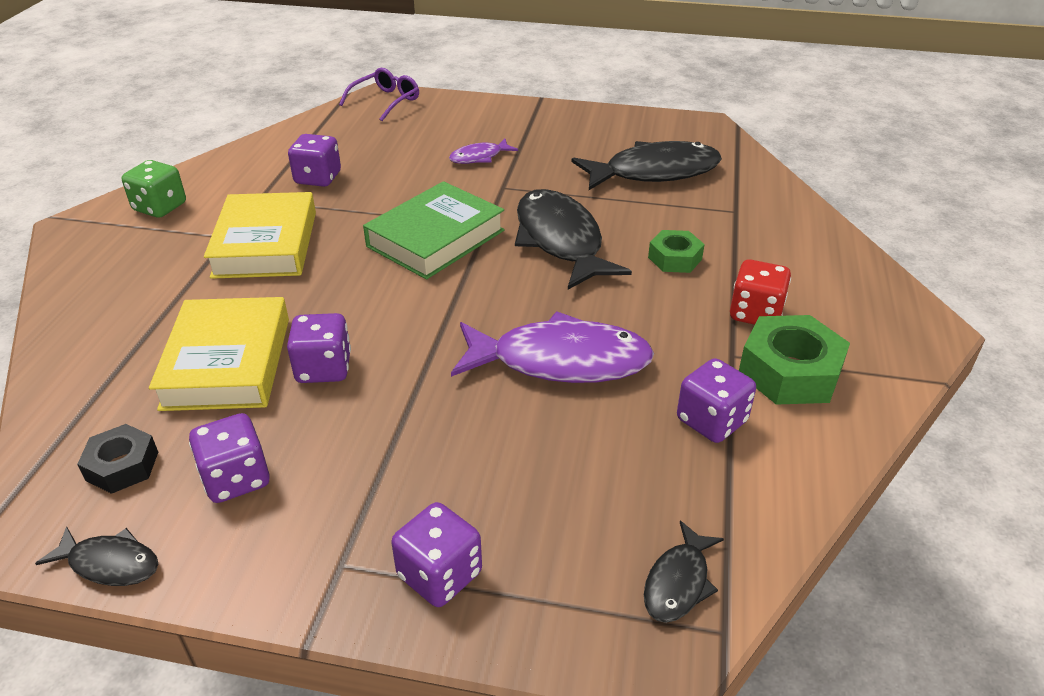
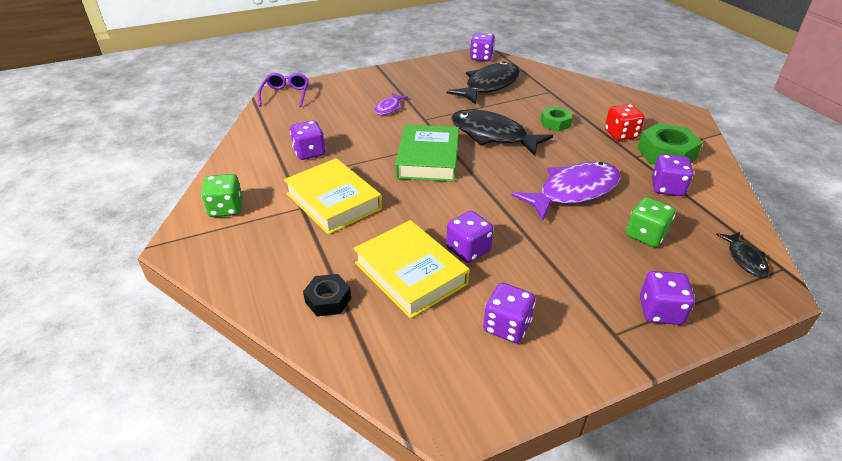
camera: 35 degrees left, 0 degrees up
black fish [35,526,158,586] -> none
black nut [77,424,158,494] -> black nut moved to [303,274,351,316]
none -> purple dice [470,33,495,61]
none -> green dice [626,197,676,247]

